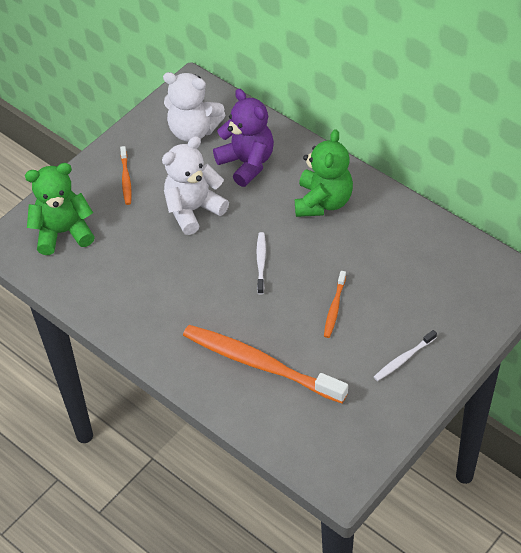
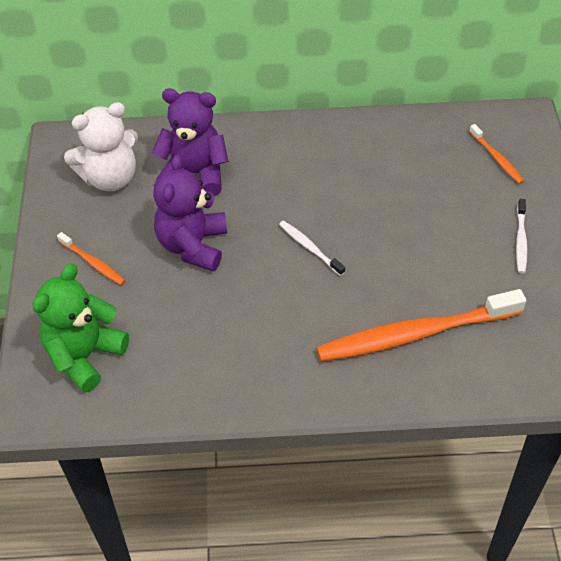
camera: 45 degrees left, 0 degrees up
white teddy bear [162,136,229,235] -> purple teddy bear [153,154,227,272]
green teddy bear [295,129,353,217] -> none
orange toothbrush [324,271,346,338] -> orange toothbrush moved to [469,124,524,184]

